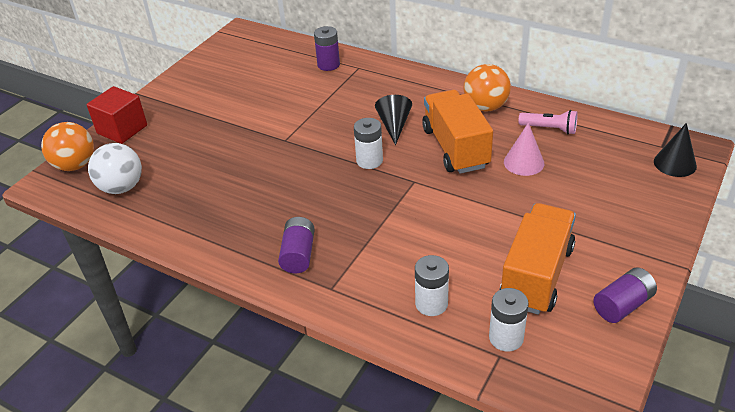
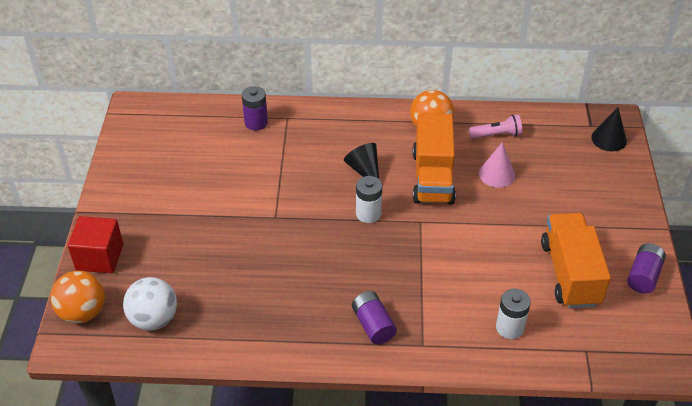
camera: 30 degrees left, 5 degrees up
orange truck [422,90,493,174] -> orange truck turned 135 degrees counterclockwise [412,113,456,205]
white battery [489,288,529,351] -> none

